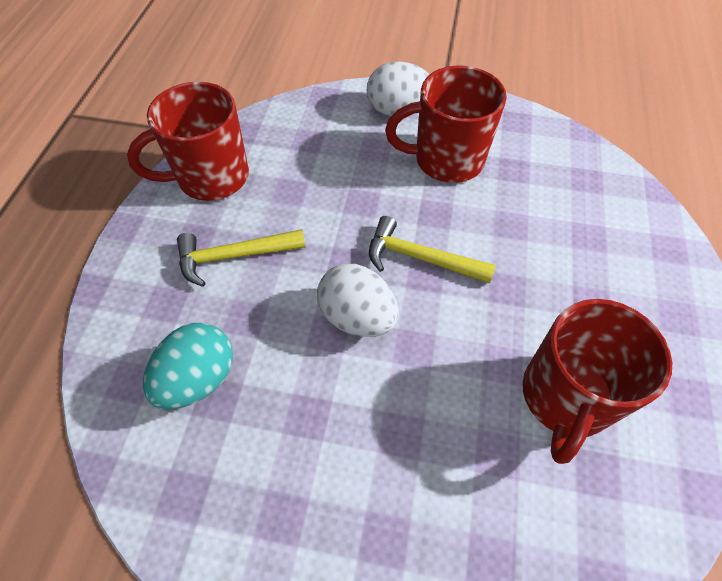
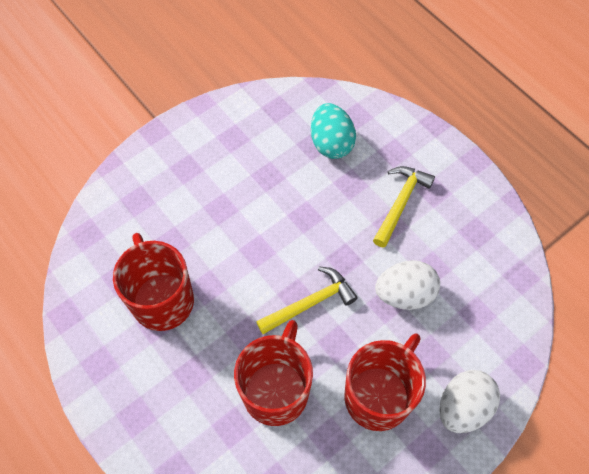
camera: 130 degrees right, 5 degrees up
red mug [127,82,249,201] -> red mug moved to [234,320,313,426]
white egg [317,264,399,337] -> white egg moved to [375,260,440,310]

